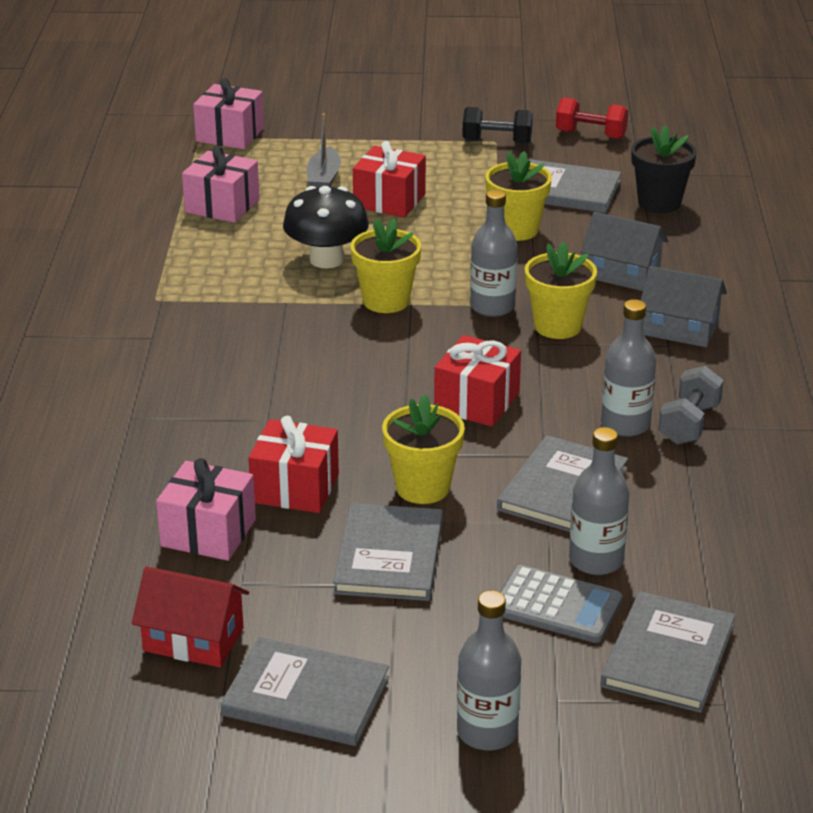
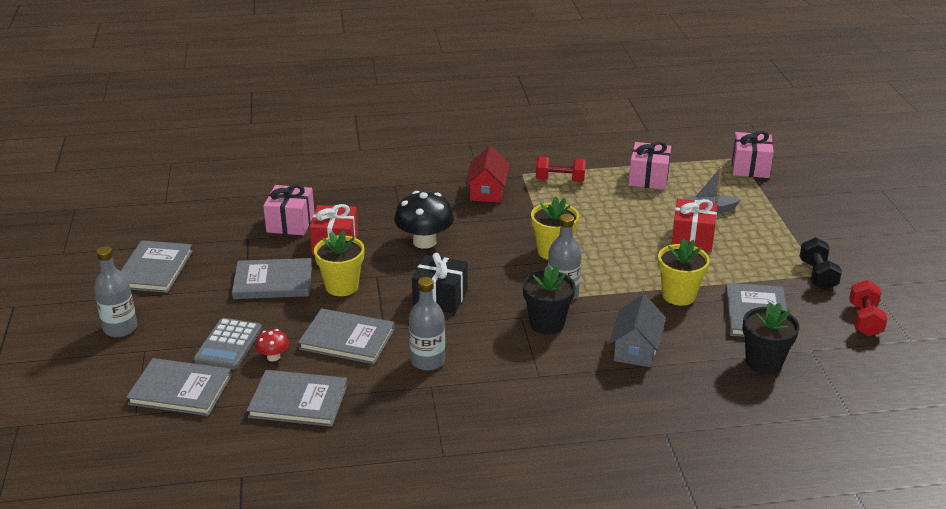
camera: 80 degrees right, 0 degrees up
red house [132,567,249,667] -> red house moved to [465,146,509,203]
black mushroom [283,186,369,268] -> black mushroom moved to [394,191,454,249]
red gift [434,335,521,427] -> black gift [412,253,468,314]
yellow flower pot [525,242,597,339] -> black flower pot [523,265,576,335]
grey bottle [569,427,630,575] -> red mushroom [255,329,289,361]
grey house [641,266,727,347] -> none
grey dumbbell [658,366,724,445] -> none
none -> grey book [247,370,348,427]
none -> red dumbbell [536,156,586,182]

